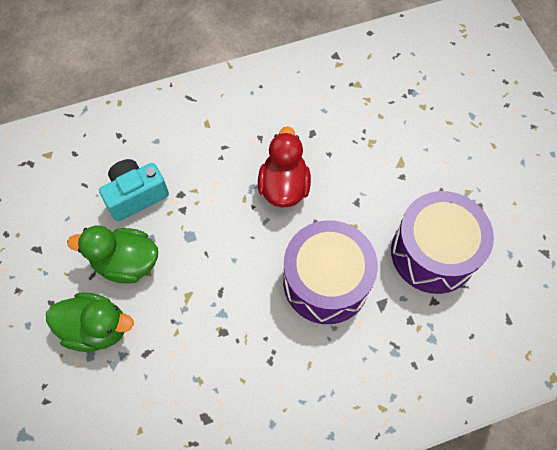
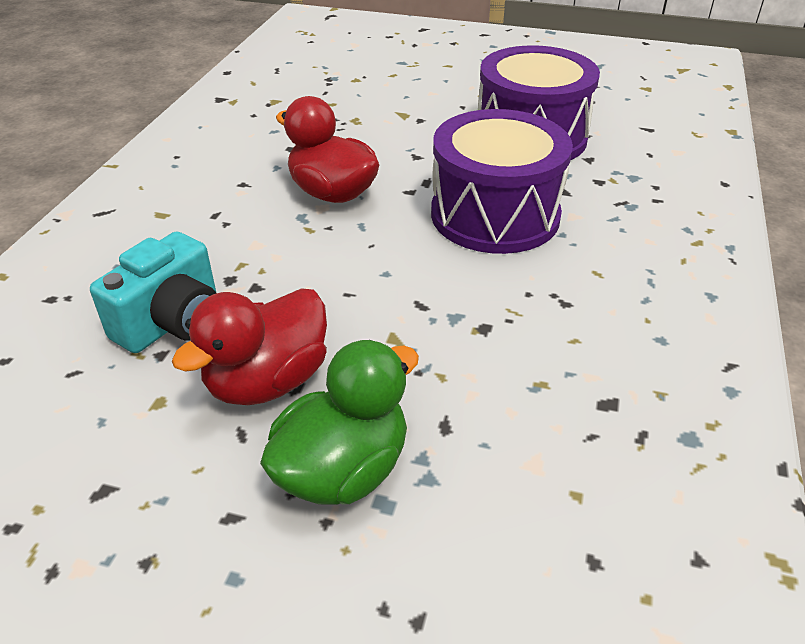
camera: 55 degrees left, 25 degrees down
green duck [67,225,158,284] -> red duck [172,288,327,405]
turquoise camera [99,159,169,221] -> turquoise camera turned 150 degrees counterclockwise [90,232,216,353]

